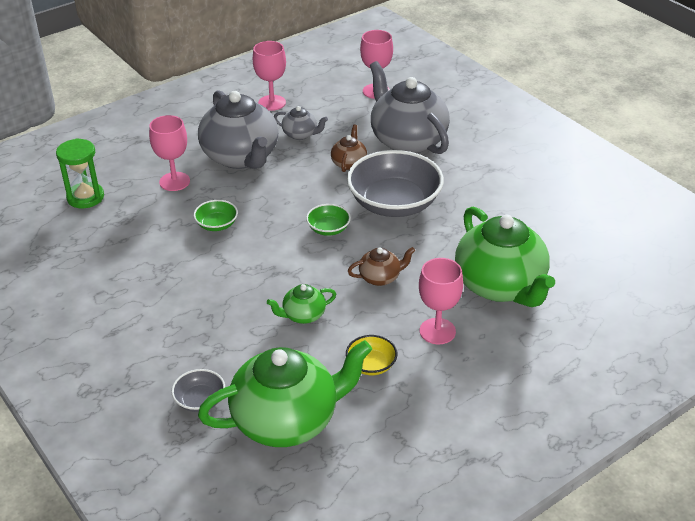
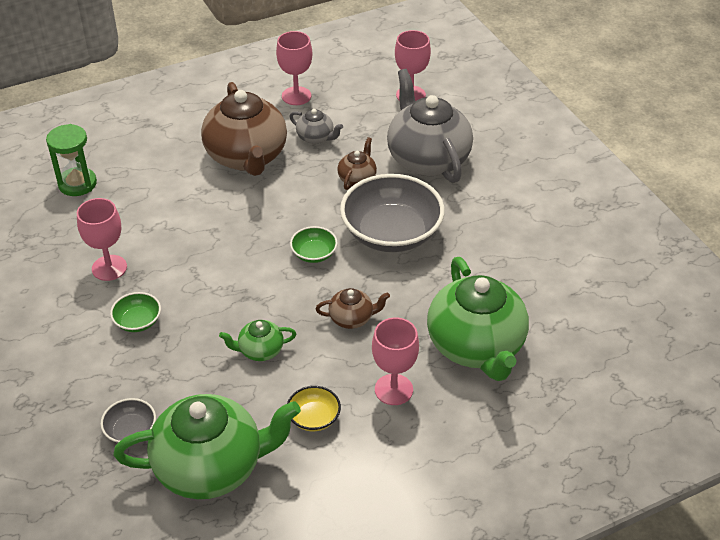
camera: 10 degrees right, 5 degrees up
pink goblet [149,115,190,191] -> pink goblet moved to [77,198,127,281]
green bowl [194,200,238,231] -> green bowl moved to [110,292,161,332]
grey teapot [198,90,278,169] -> brown teapot [201,82,287,176]

